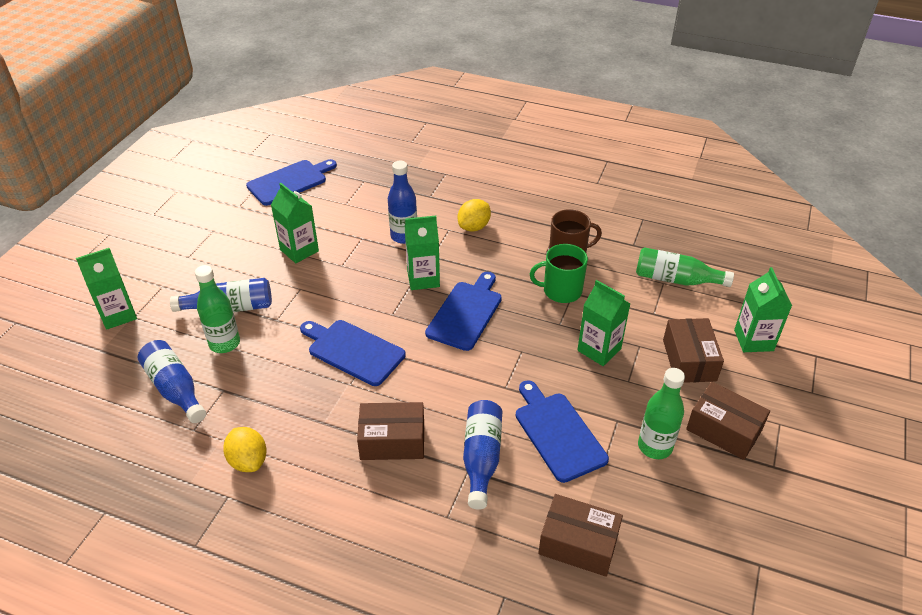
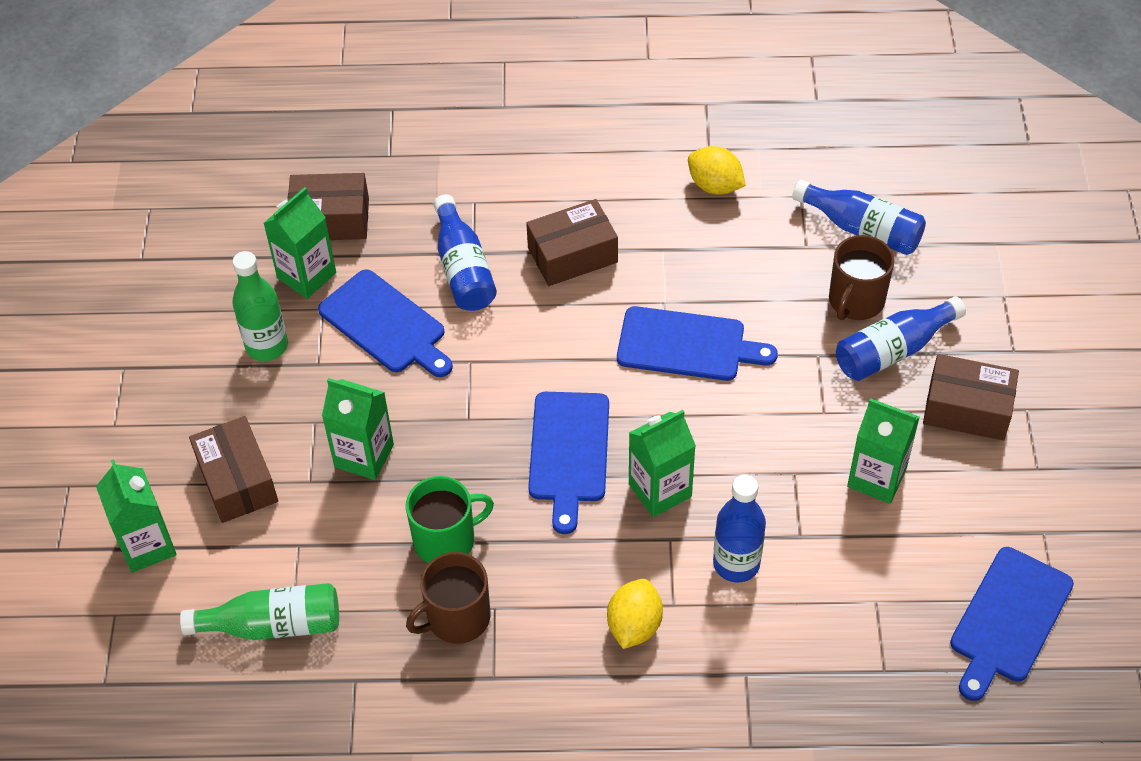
camera: 160 degrees right, 10 degrees up
green carton [76,248,137,330] -> green carton moved to [263,187,336,299]
green bottle [195,265,240,353] -> brown mug [829,235,894,320]
brown box [686,382,770,460] -> brown box moved to [923,354,1019,441]

